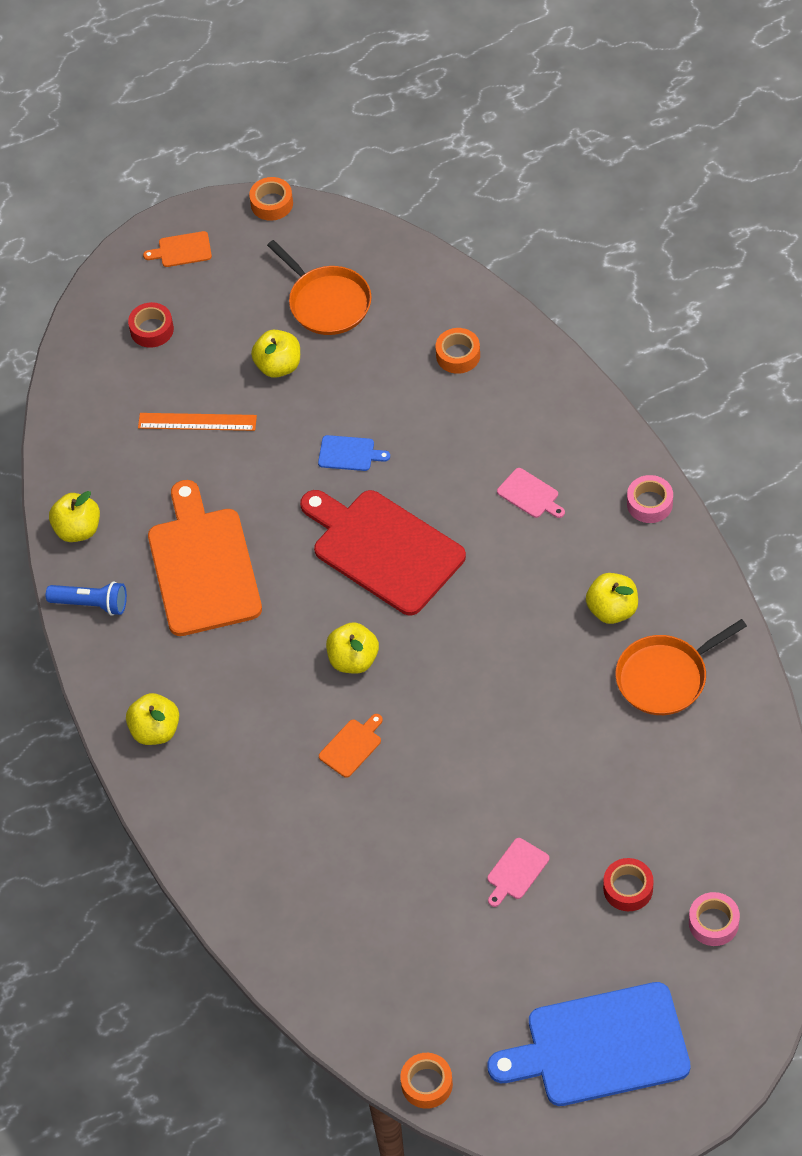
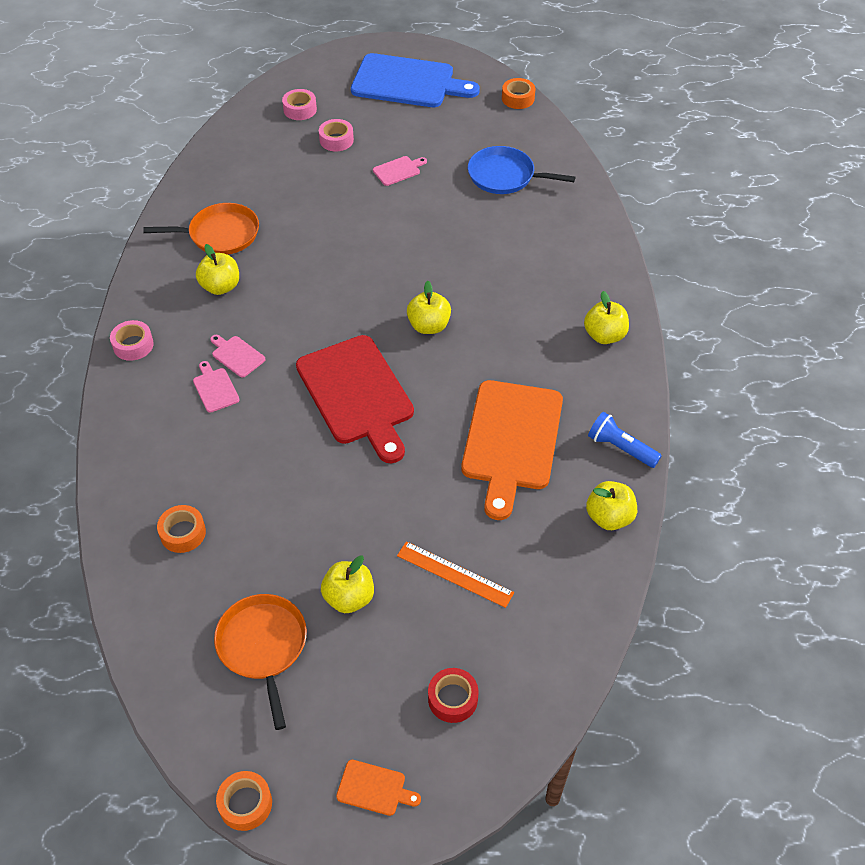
camera: 160 degrees left, 5 degrees down
blue cutting board [318,435,390,471] -> none
orange cutting board [319,714,383,778] -> none
red tape [603,858,654,911] -> pink tape [319,119,354,151]
none -> pink cutting board [210,335,266,378]
none -> blue pan [468,146,575,194]

